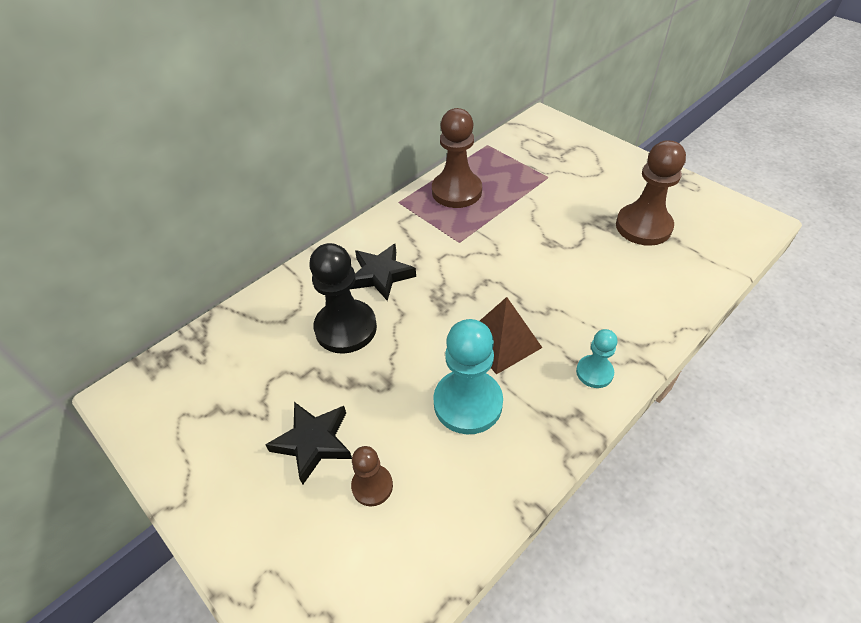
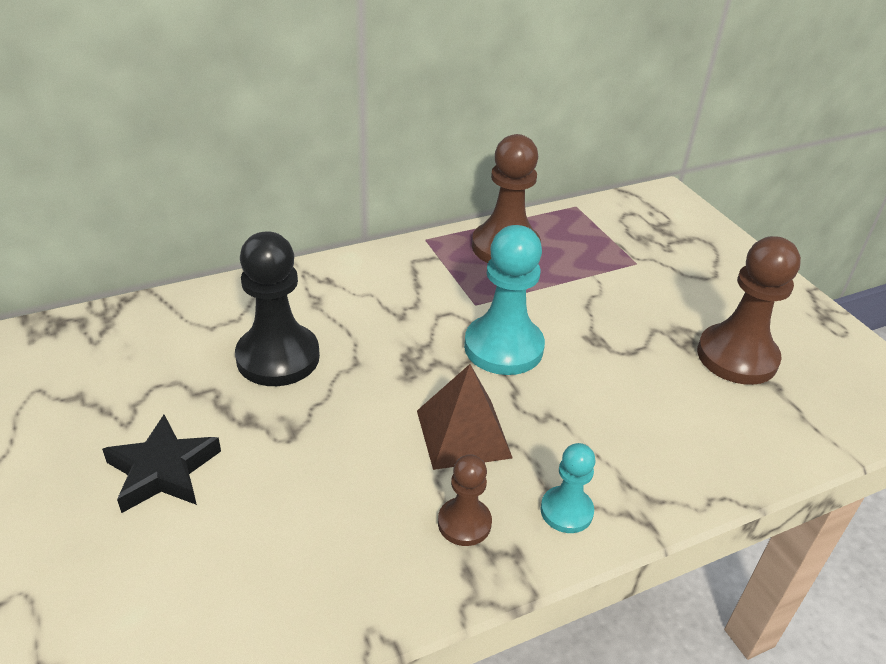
camera: 15 degrees right, 10 degrees down
black star [351,244,416,301] -> none
brown pawn [351,446,393,506] -> brown pawn moved to [438,454,492,546]
turquoise pawn [433,319,503,434] -> turquoise pawn moved to [464,225,545,375]

